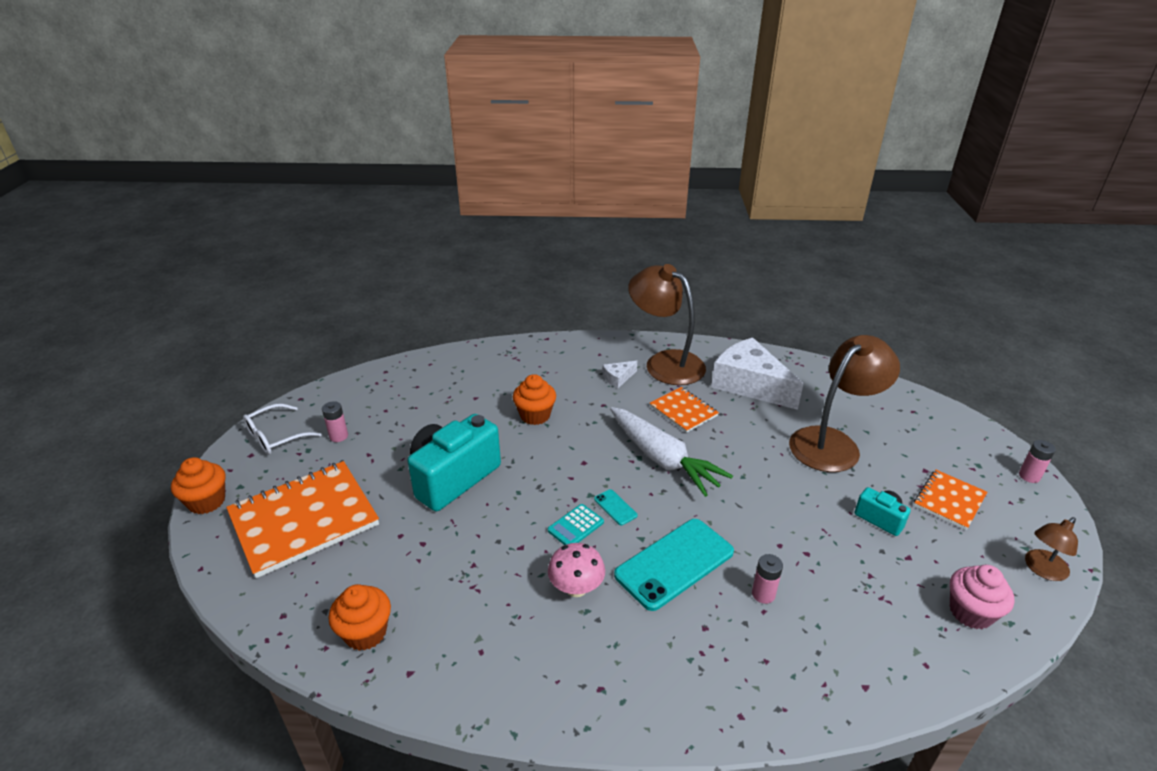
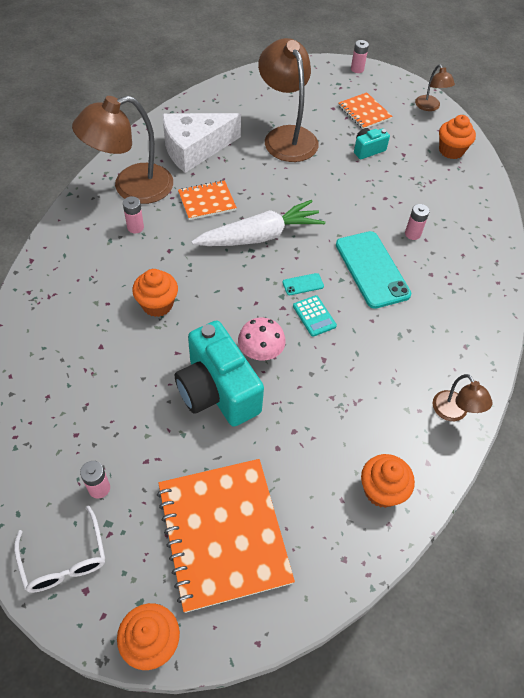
camera: 75 degrees left, 20 degrees up
pink mushroom [548,543,605,597] -> pink mushroom moved to [238,318,286,360]
white cheese [603,361,637,388] -> pink battery [123,196,144,233]
pink cupcake [950,565,1014,629] -> orange cupcake [439,115,476,159]
none -> brown lamp [433,374,493,421]

